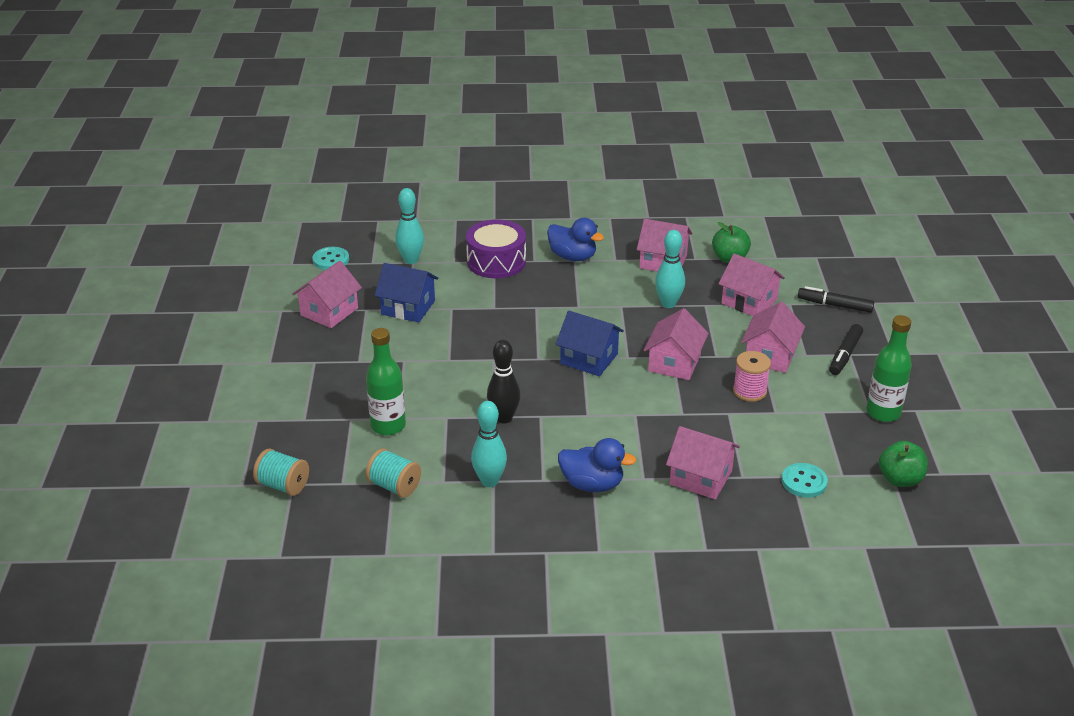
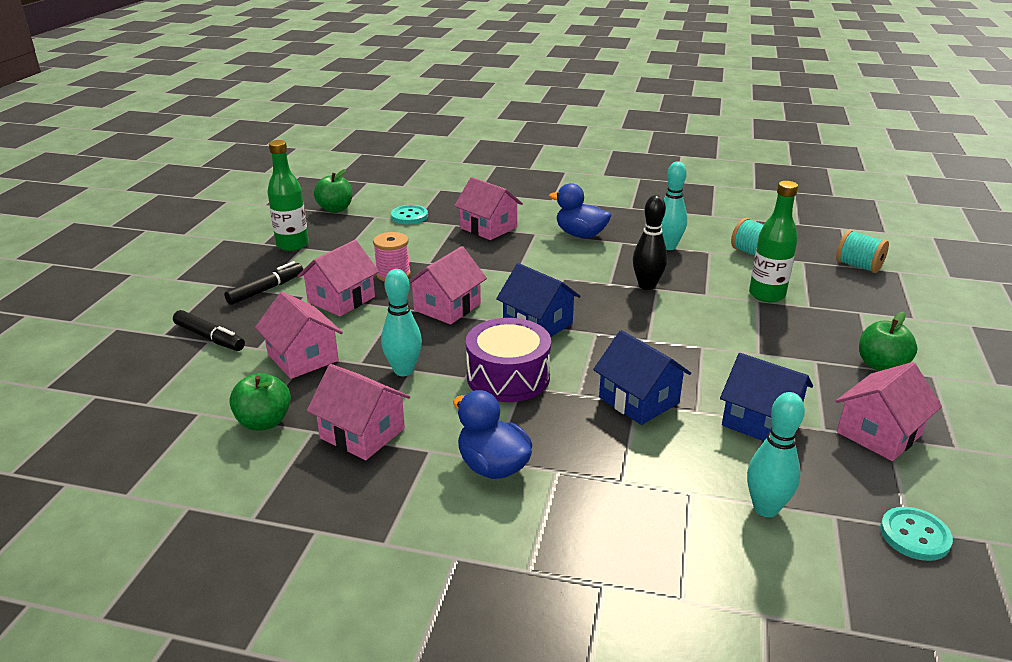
camera: 165 degrees left, 5 degrees down
purple drum [466,220,526,278] -> purple drum moved to [466,318,551,402]
none -> blue house [593,330,691,425]
none -> green apple [859,312,917,371]

